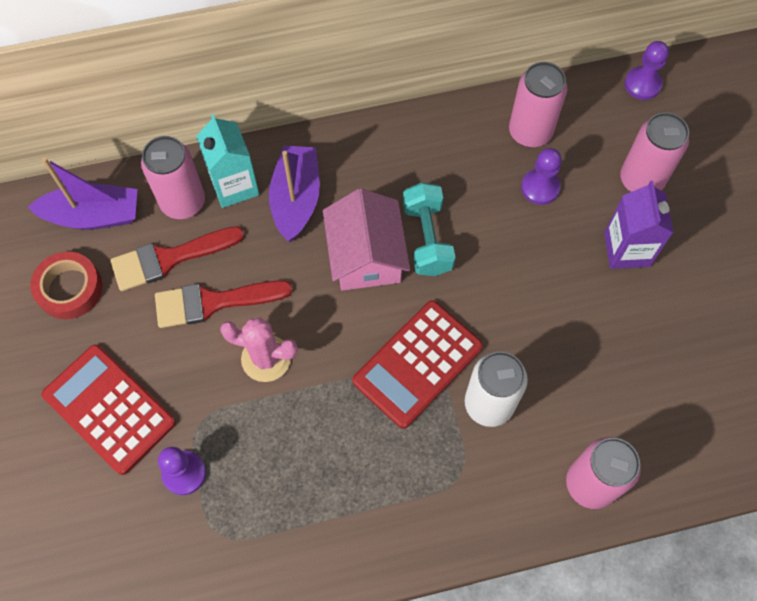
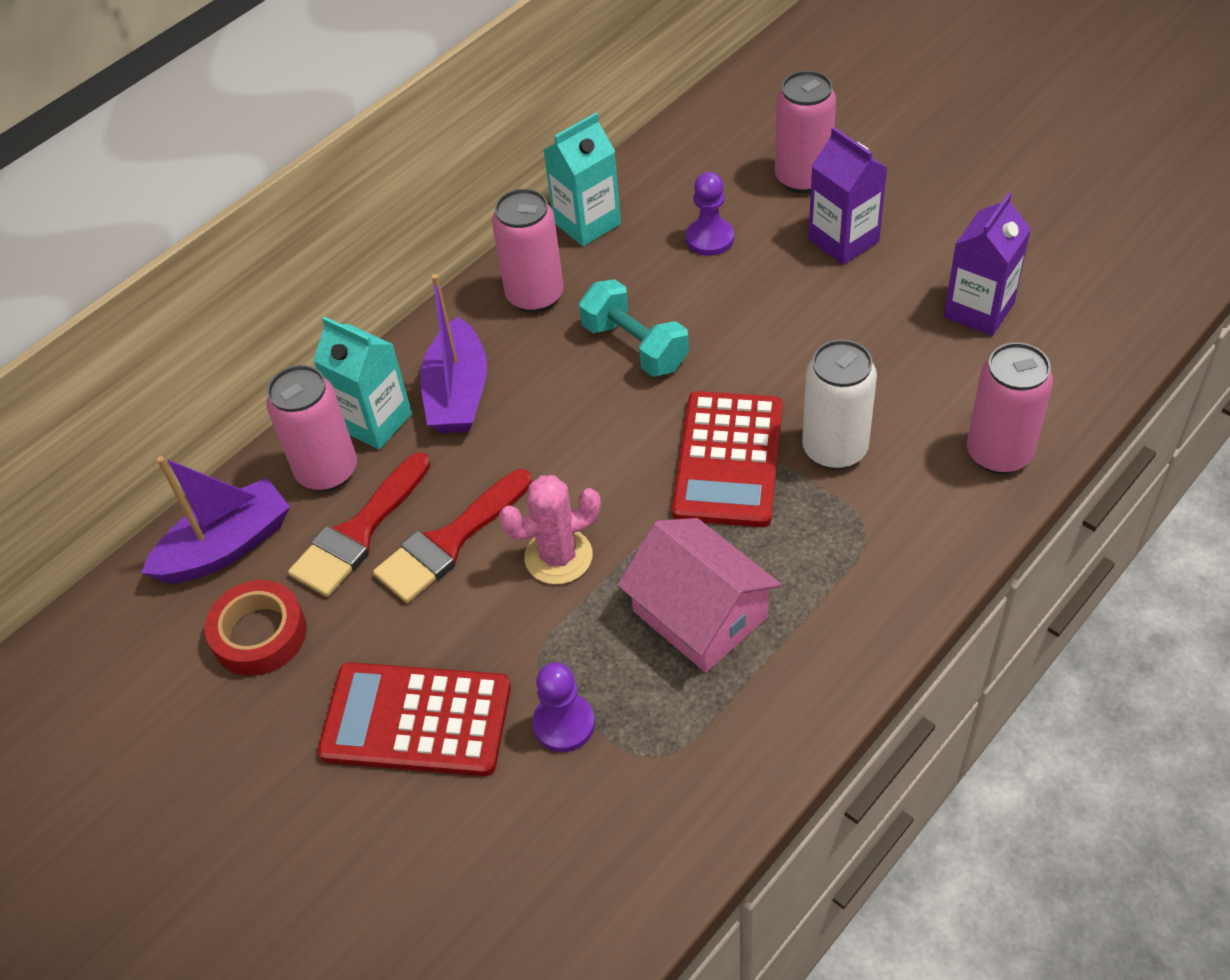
camera: 30 degrees left, 15 degrees down
purple boat [269,145,320,242] -> purple boat turned 150 degrees counterclockwise [420,274,487,433]
pink house [323,188,410,291] -> pink house moved to [617,518,782,673]
pink can [509,62,567,147] -> pink can moved to [492,189,564,313]
purple pawn [625,41,669,100] -> none
none -> turquoise carton [544,113,621,247]
none -> purple carton [944,192,1031,336]

